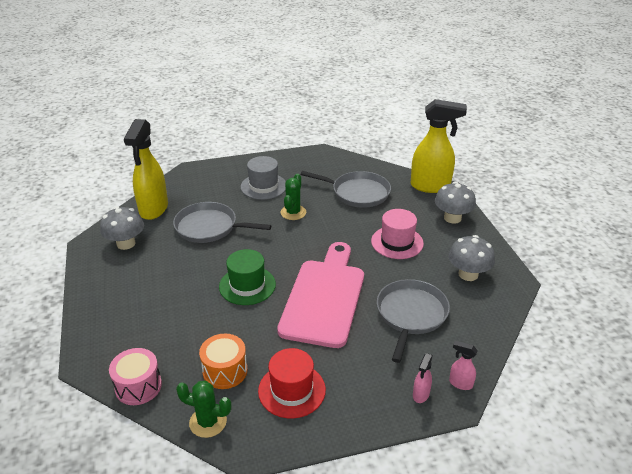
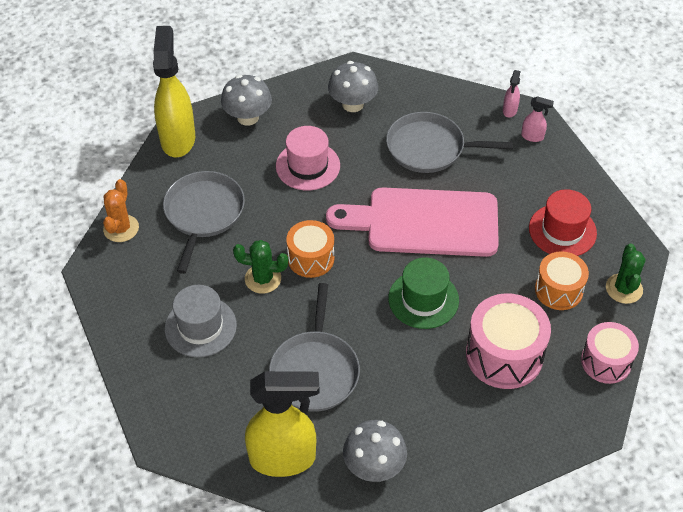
camera: 100 degrees left, 15 degrees up
none -> orange cactus [103,179,139,242]
none -> orange drum [286,220,334,278]
none -> pink drum [466,293,551,389]

